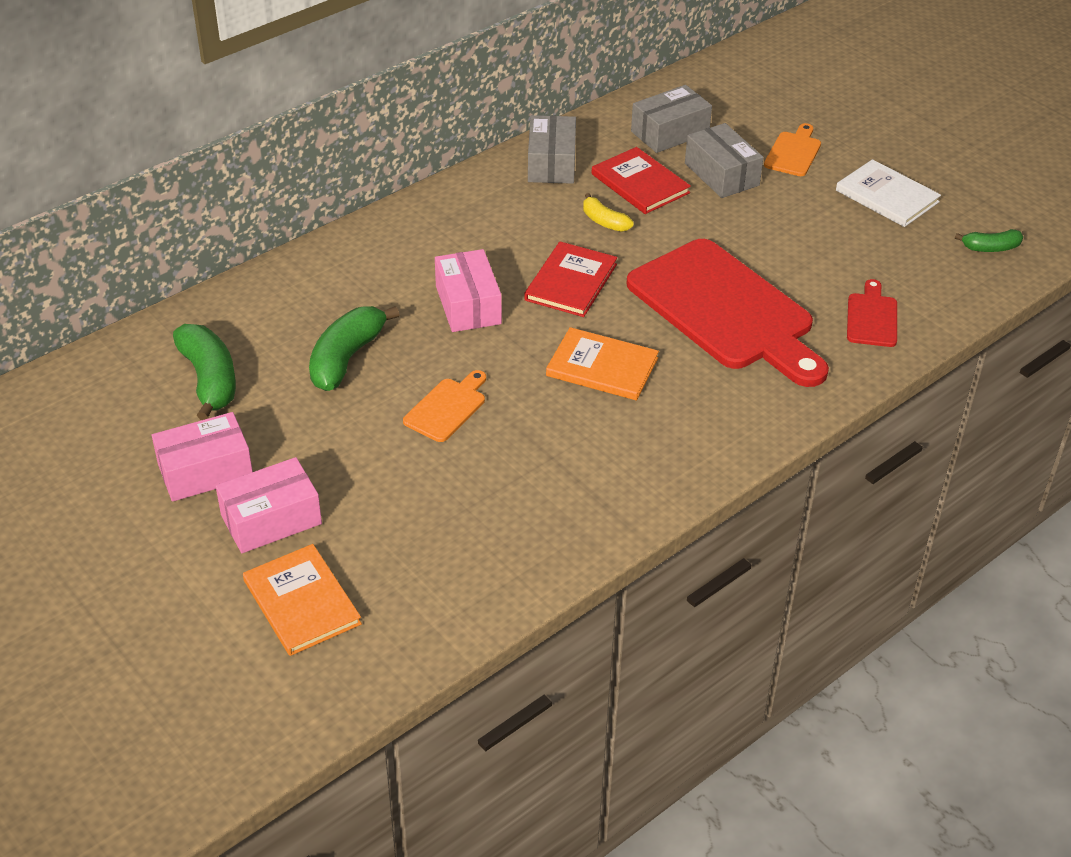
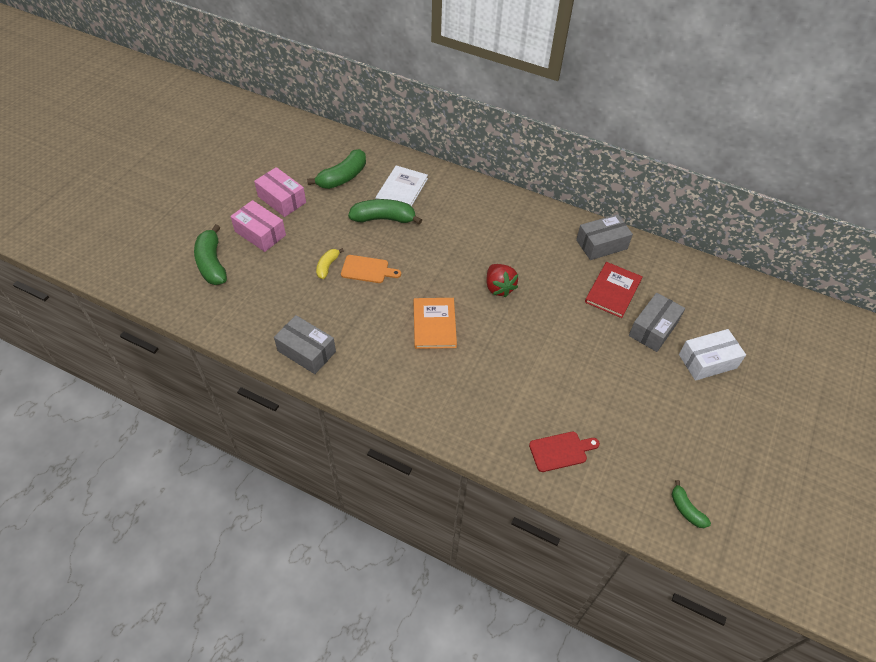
camera: 65 degrees right, 10 degrees up
orange book [243,544,362,656] -> green banana [194,224,227,285]
pink box [435,249,502,332] -> none
red book [524,241,617,317] -> red strawberry [486,264,518,297]
yellow banana [583,193,633,232] -> yellow banana moved to [316,248,344,279]
red cutting board [627,239,829,387] -> none
grey box [631,85,712,153] -> grey box moved to [274,315,336,374]
orange cutting board [764,123,821,176] -> white box [679,329,746,381]
white book [836,159,941,227] -> white book moved to [375,165,428,206]

